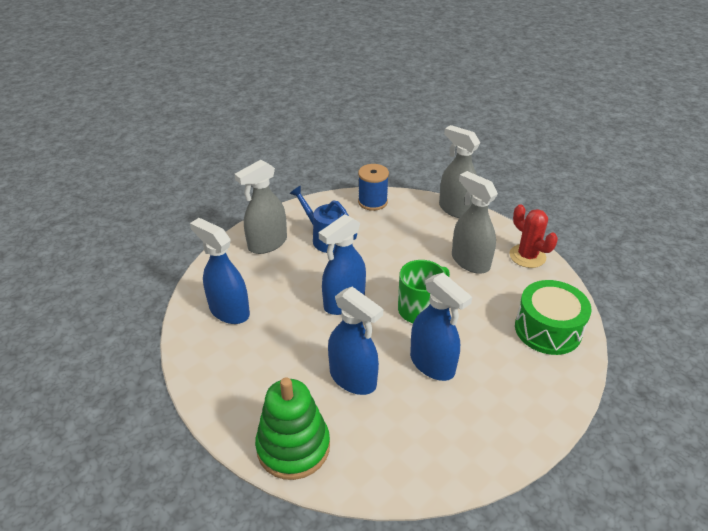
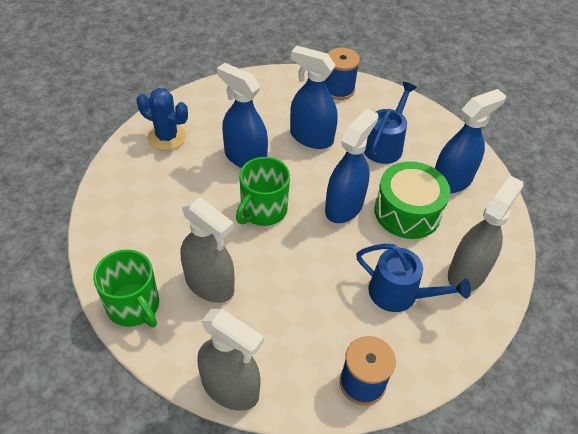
camera: 165 degrees right, 10 degrees up
blue spray bottle [190,218,250,324] -> blue spray bottle turned 60 degrees counterclockwise [435,89,506,194]
green stacking toy [255,377,330,480] -> blue spool [326,48,360,100]
red cactus [510,204,558,268] -> green mug [93,249,159,327]
green drum [515,280,591,355] -> green drum moved to [374,161,450,239]
none -> blue cactus [137,88,188,151]
none -> blue watering can [364,82,417,164]

